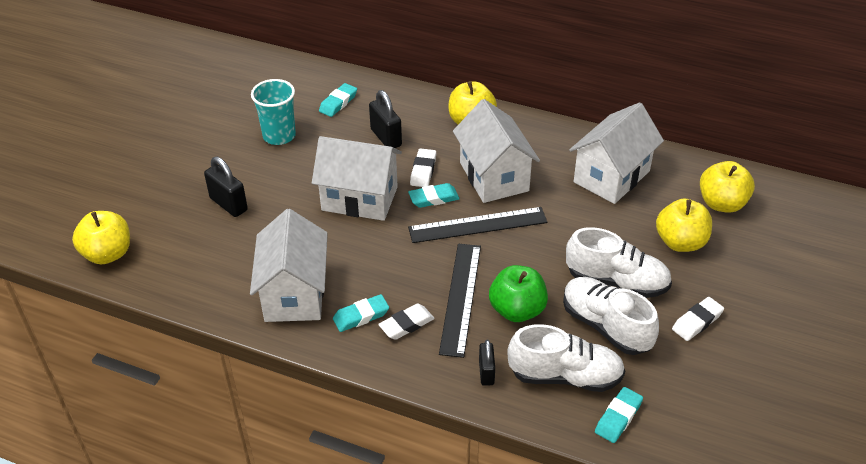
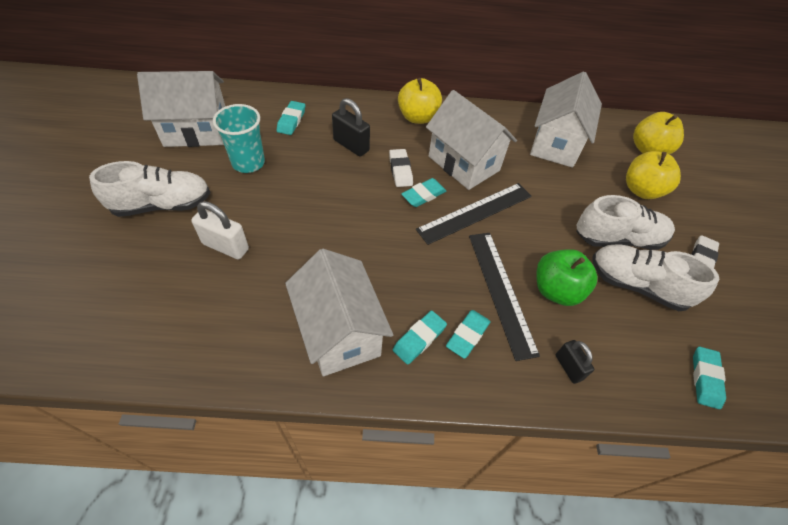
camera: 25 degrees left, 10 degrees up
yellow apple [72,211,130,265] -> none
black padlock [204,157,248,217] -> white padlock [191,201,249,260]
white house [312,136,402,221] -> white house moved to [137,71,225,147]
white eraser [378,304,435,340] -> turquoise eraser [446,310,491,359]
white shoe [508,324,625,392] -> white shoe moved to [89,161,210,217]

